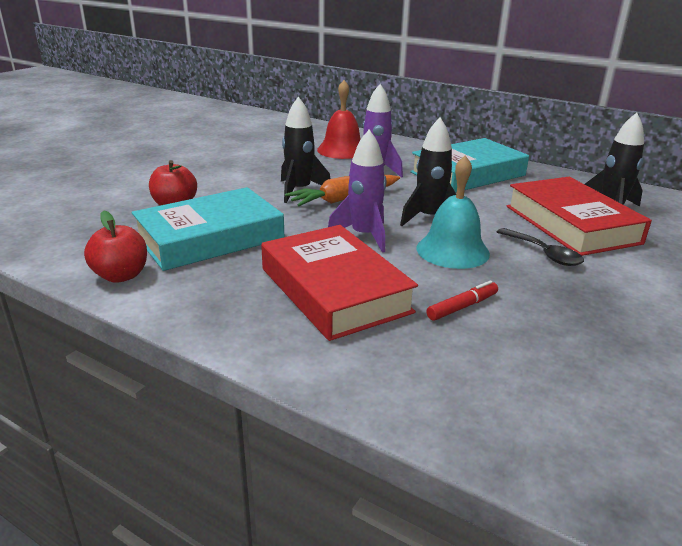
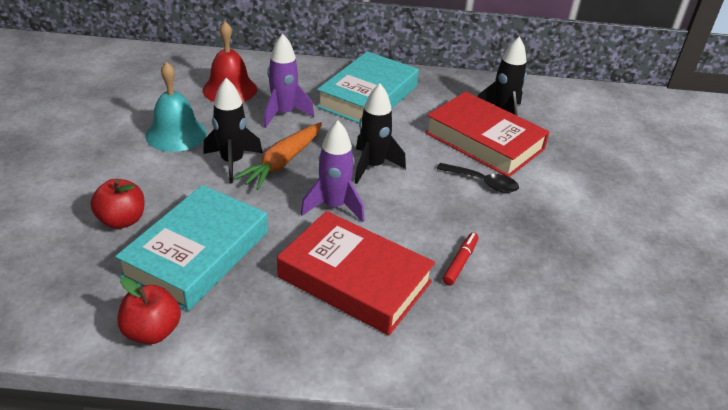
camera: 30 degrees left, 10 degrees up
turquoise bell [416,155,490,269] -> turquoise bell moved to [145,62,207,152]

